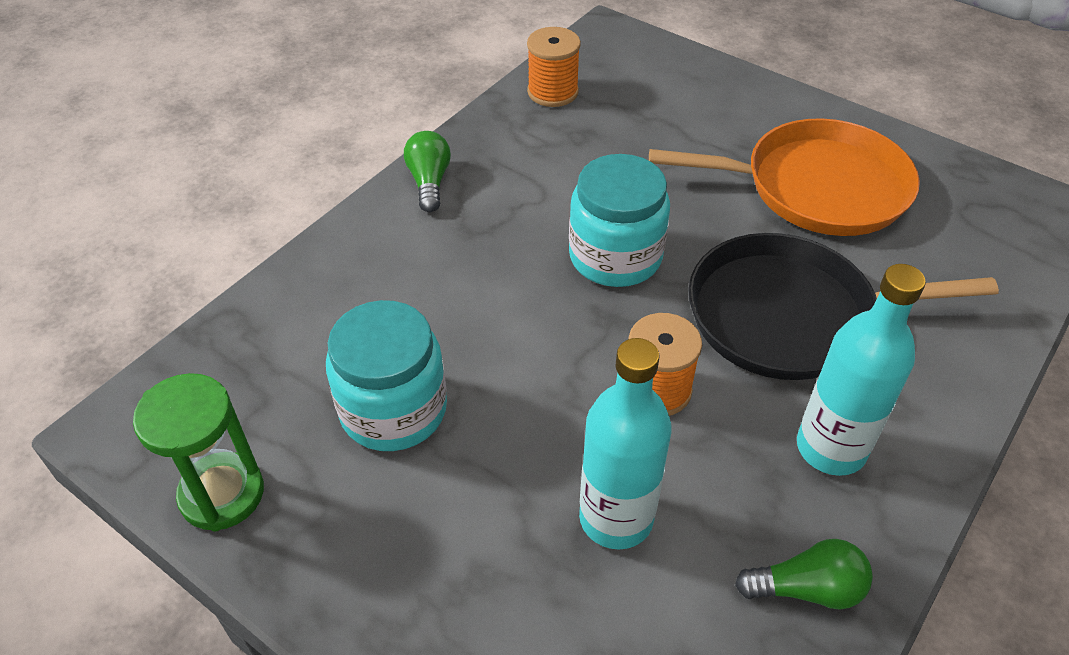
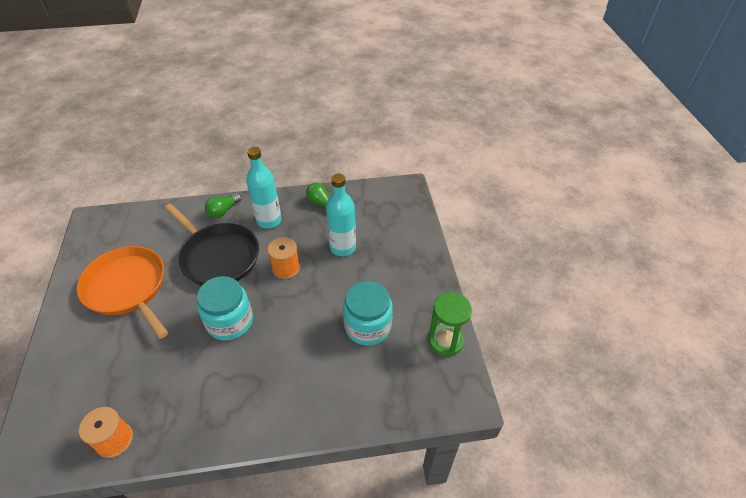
camera: 135 degrees left, 0 degrees up
green light bulb [404,131,451,212] -> green light bulb moved to [205,193,242,218]

